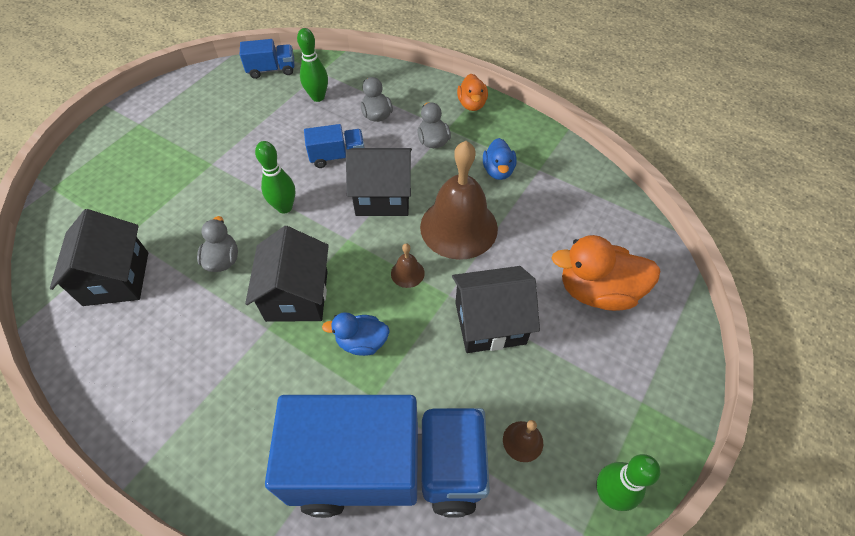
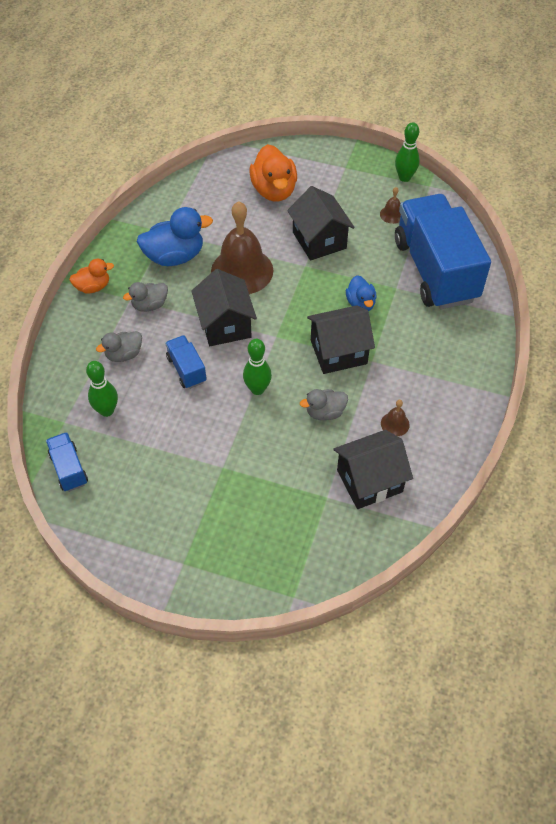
camera: 105 degrees left, 0 degrees up
brown bell [391,243,425,288] -> brown bell moved to [381,400,410,436]
blue duck [483,138,517,180] -> blue duck [137,207,213,266], size x1.72

